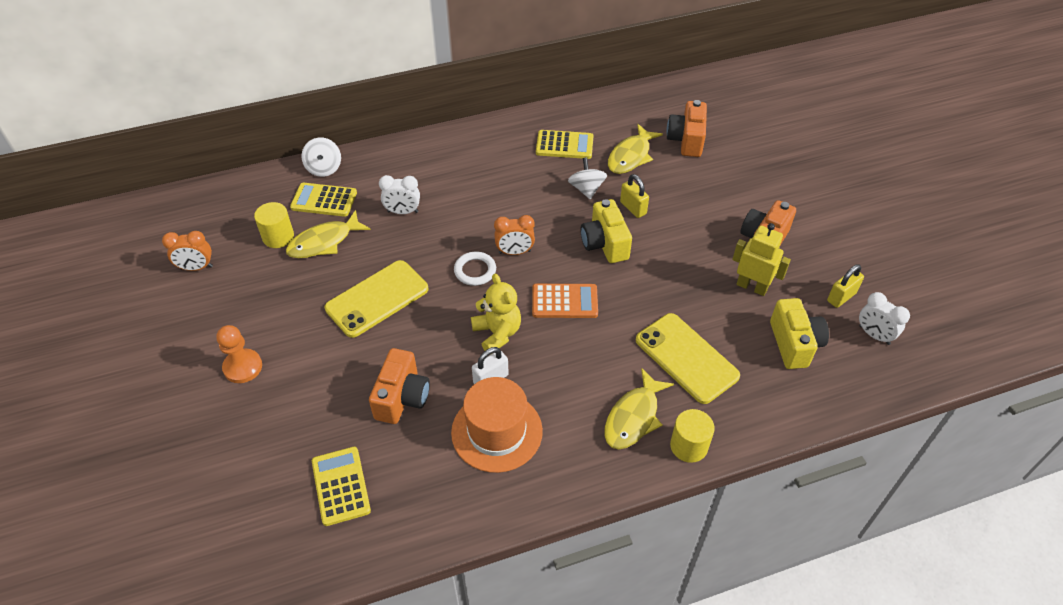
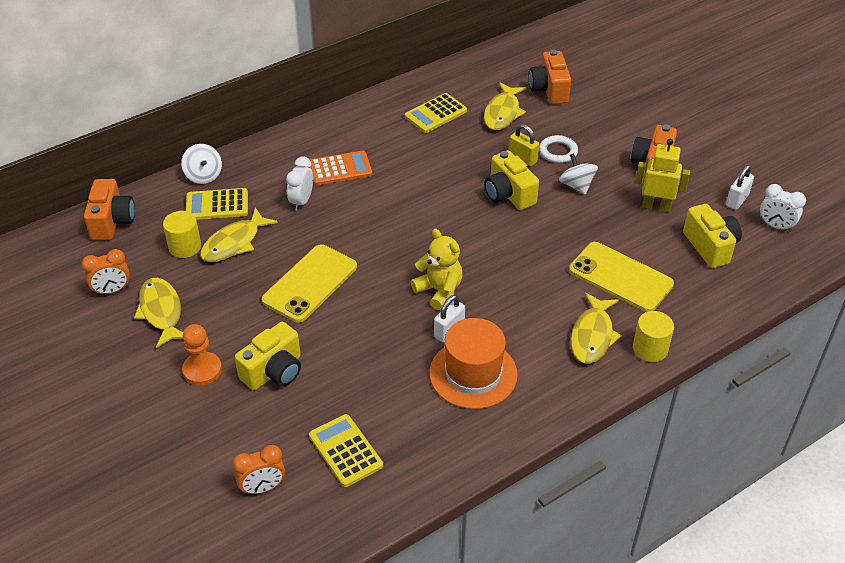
camera: 15 degrees left, 5 degrees down
orange camera [369,348,430,424] -> orange camera moved to [84,179,135,240]
white clock [379,175,420,214] -> white clock turned 120 degrees clockwise [286,156,313,211]
white ring [454,252,496,286] -> white ring moved to [539,135,578,163]
orange clock [494,215,535,255] -> orange clock moved to [233,445,285,495]
orange calculator [532,284,598,318] -> orange calculator moved to [310,151,372,185]
yellow calculator [536,130,594,159] -> yellow calculator turned 150 degrees clockwise [405,93,467,133]
white spinning top [568,157,607,199] -> white spinning top moved to [559,153,598,195]
yellow padlock [827,264,864,308] -> white padlock [726,165,754,210]
none -> yellow fish [134,278,183,348]
none -> yellow camera [235,322,301,390]

